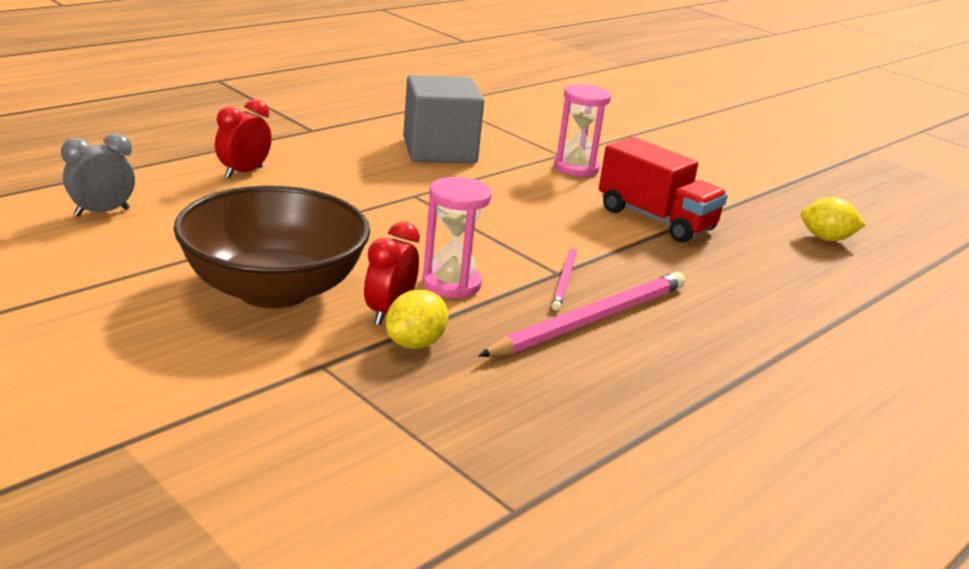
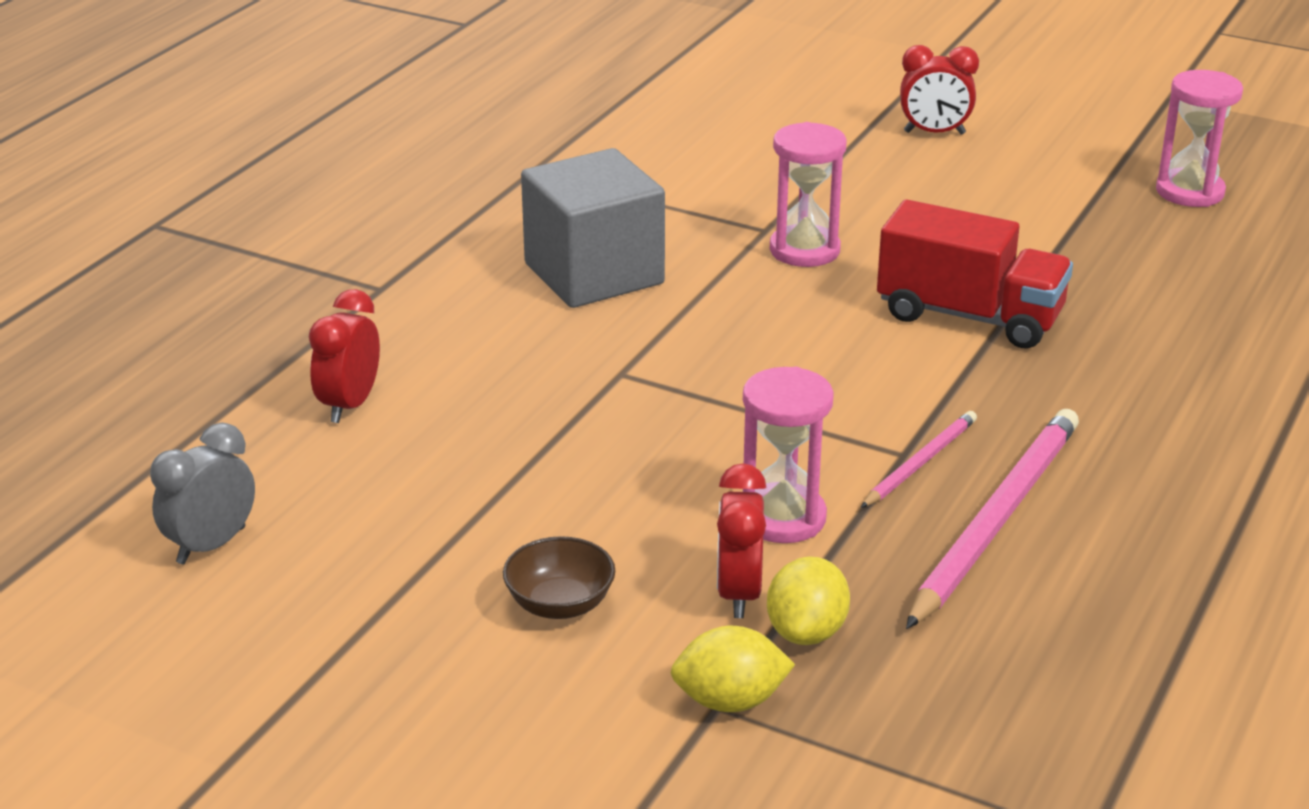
camera: 15 degrees left, 5 degrees up
brown bowl [174,185,370,308] -> brown bowl [503,536,615,619], size x0.40
pink pencil [552,245,577,311] -> pink pencil turned 135 degrees counterclockwise [861,411,977,508]
yellow lemon [801,197,866,241] -> yellow lemon moved to [670,626,795,712]
none -> red clock [900,45,979,134]
none -> pink hourglass [1156,70,1243,207]

